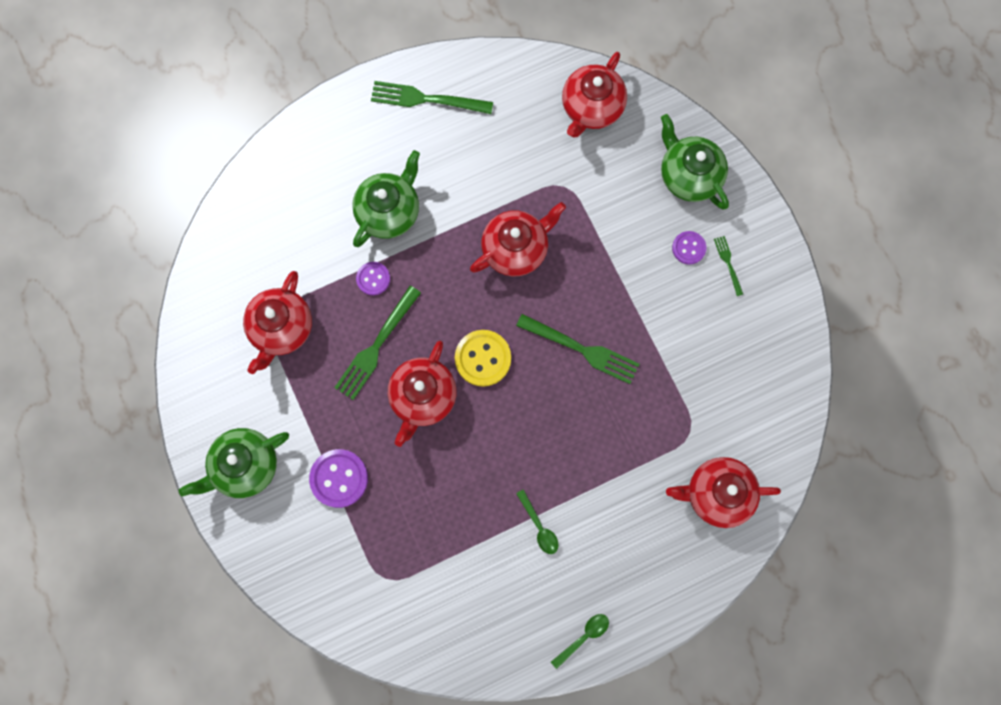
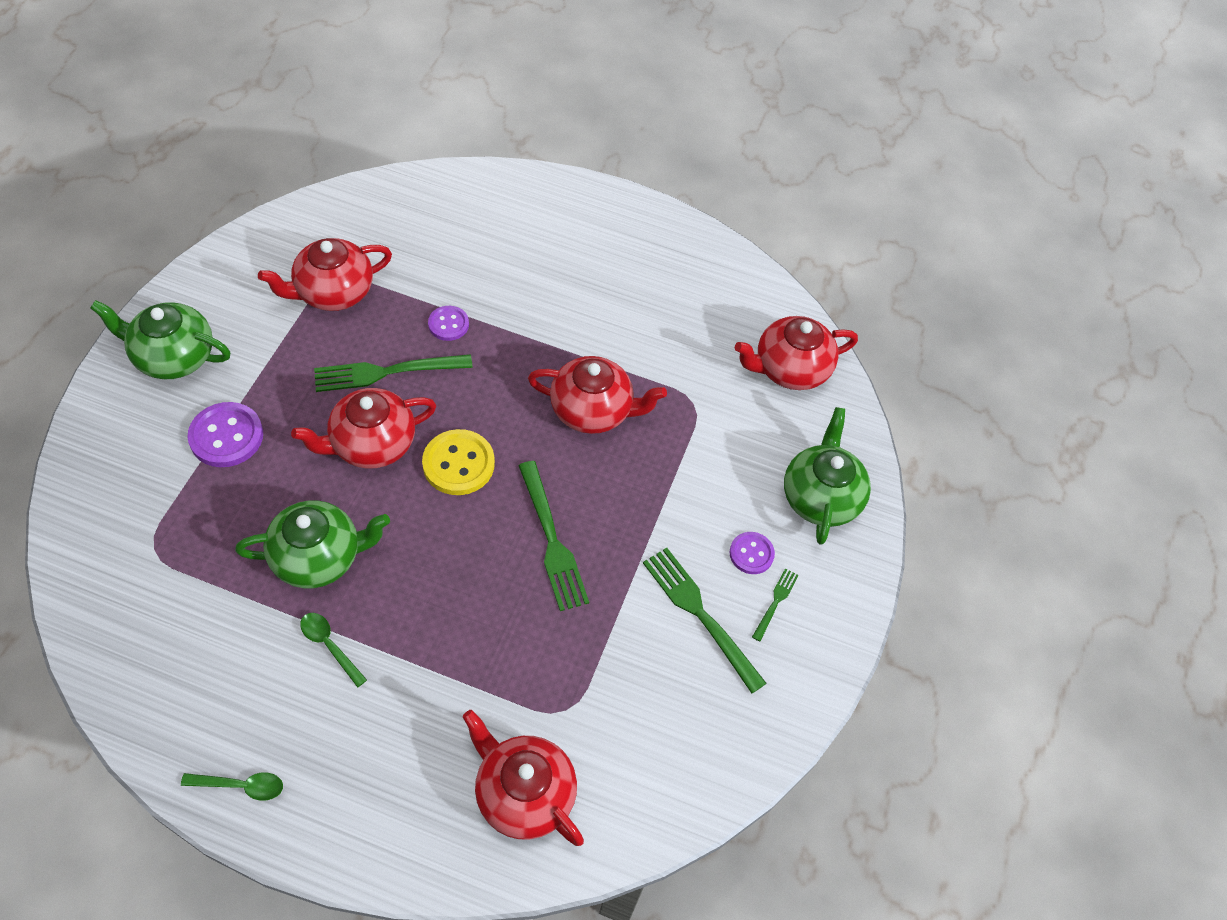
camera: 40 degrees right, 20 degrees down
green teapot [352,150,420,247] -> green teapot moved to [235,500,390,589]
green fork [371,81,493,114] -> green fork moved to [643,548,767,694]
green spoon [516,489,559,554] -> green spoon turned 120 degrees clockwise [300,613,367,688]

